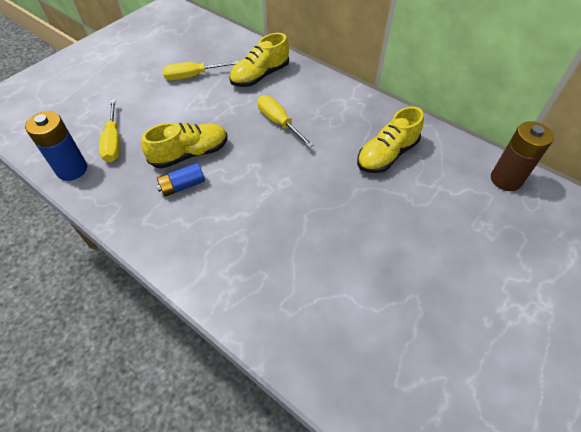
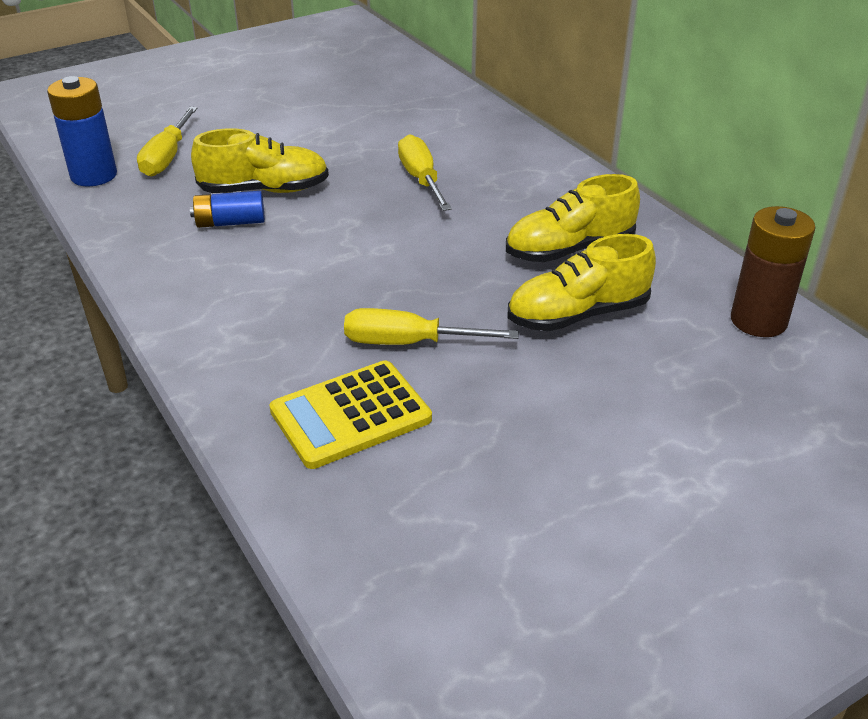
camera: 20 degrees right, 15 degrees down
yellow screwdriver [162,61,239,80] -> yellow screwdriver moved to [344,308,519,345]
yellow shoe [229,33,289,87] -> yellow shoe moved to [508,234,656,331]
none -> yellow calculator [269,360,432,469]

